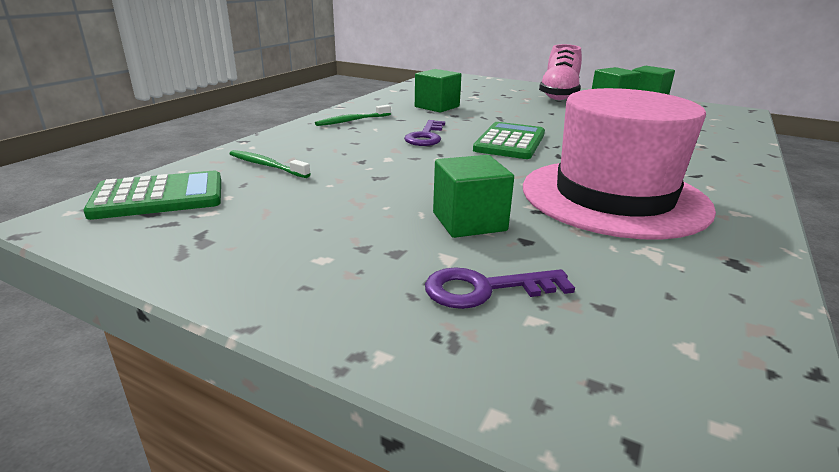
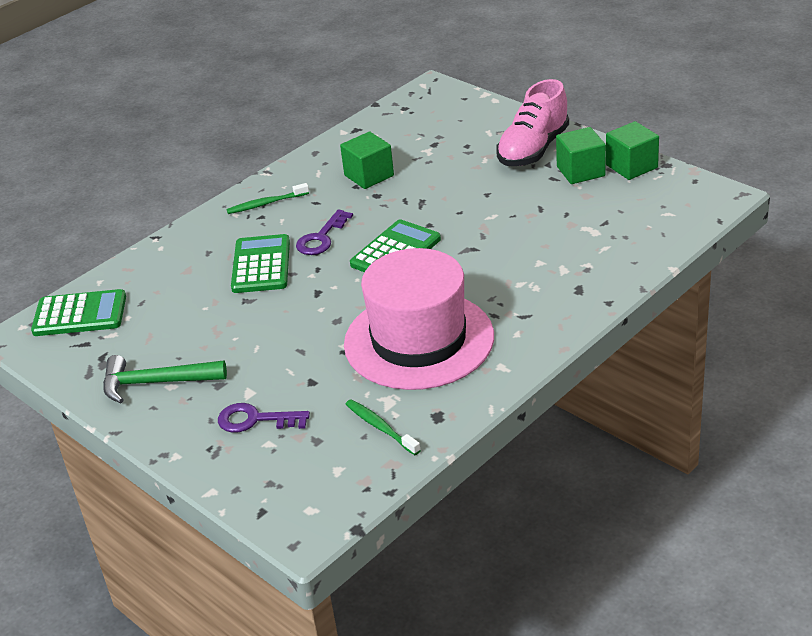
camera: 20 degrees right, 10 degrees up
green toothbrush [230,150,311,178] -> green toothbrush moved to [345,400,421,455]
green cube [433,155,514,238] -> none
none -> green hammer [103,355,227,403]
none -> green calculator [231,234,290,293]

